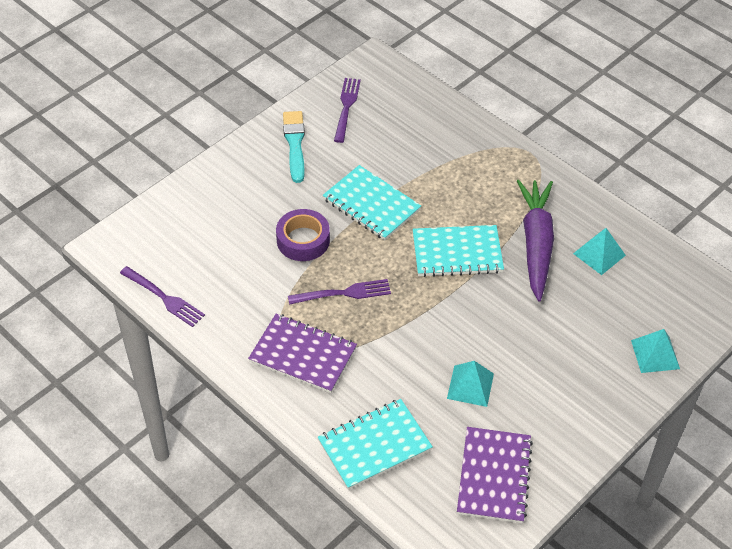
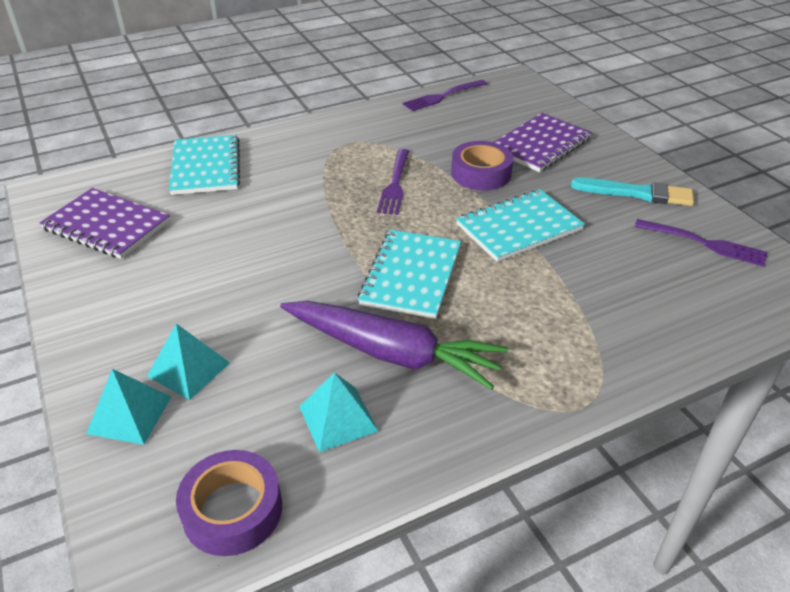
camera: 110 degrees right, 10 degrees down
purple notebook [248,314,357,393] -> purple notebook moved to [494,113,592,172]
turquoise pyramid [447,361,494,407] -> turquoise pyramid moved to [147,324,230,400]
none -> purple tape [176,450,282,556]

